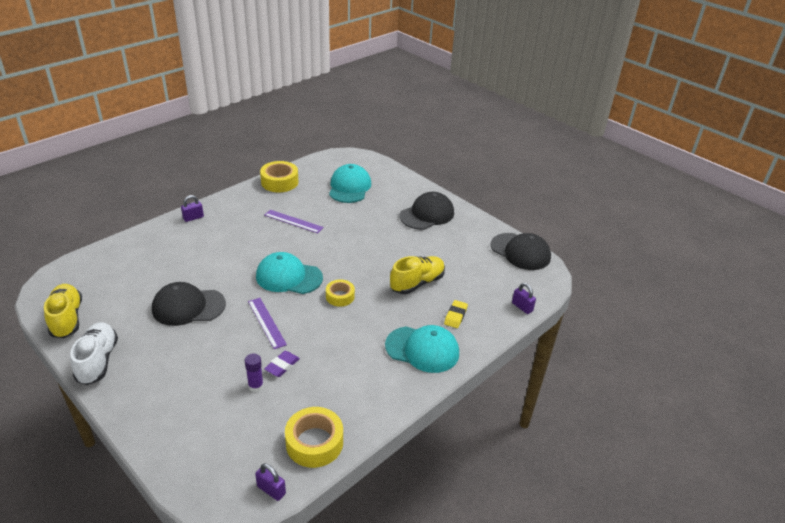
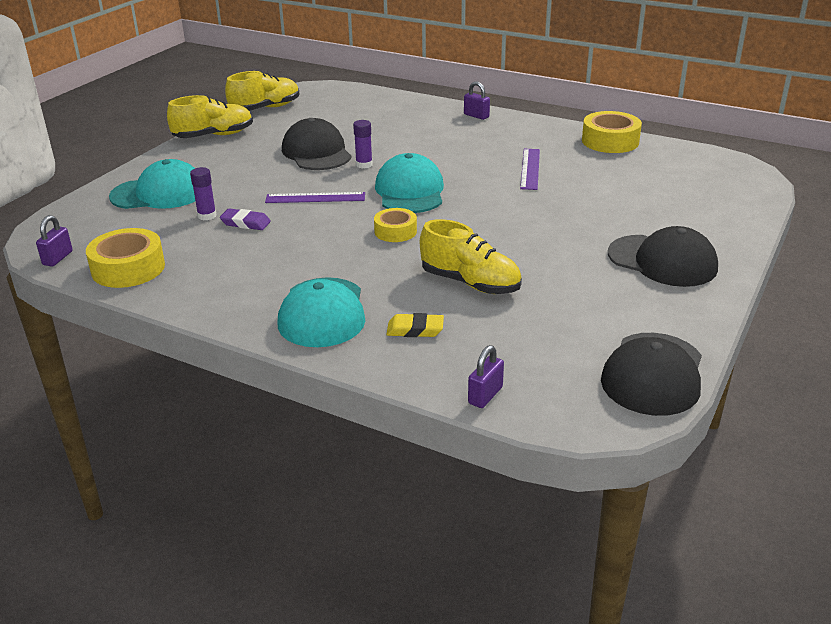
camera: 75 degrees right, 5 degrees down
white shoe [70,322,118,385] -> yellow shoe [167,95,253,138]
purple ruler [248,298,287,349] -> purple ruler turned 45 degrees clockwise [265,192,365,203]
turquoise cap [329,164,371,203] -> turquoise cap moved to [109,159,195,209]
none -> purple glue stick [353,120,373,169]

